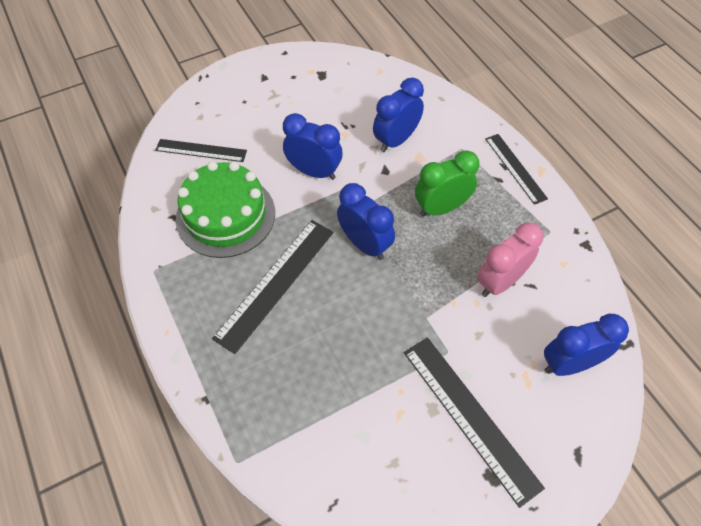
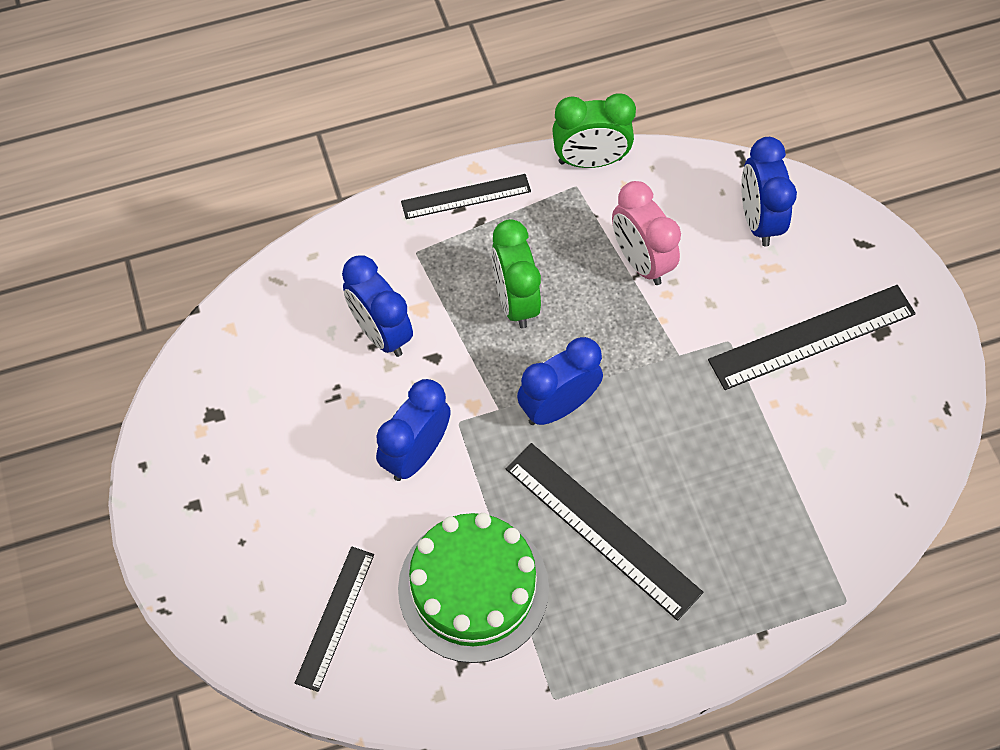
camera: 80 degrees left, 5 degrees up
none -> green clock [552,94,636,168]

